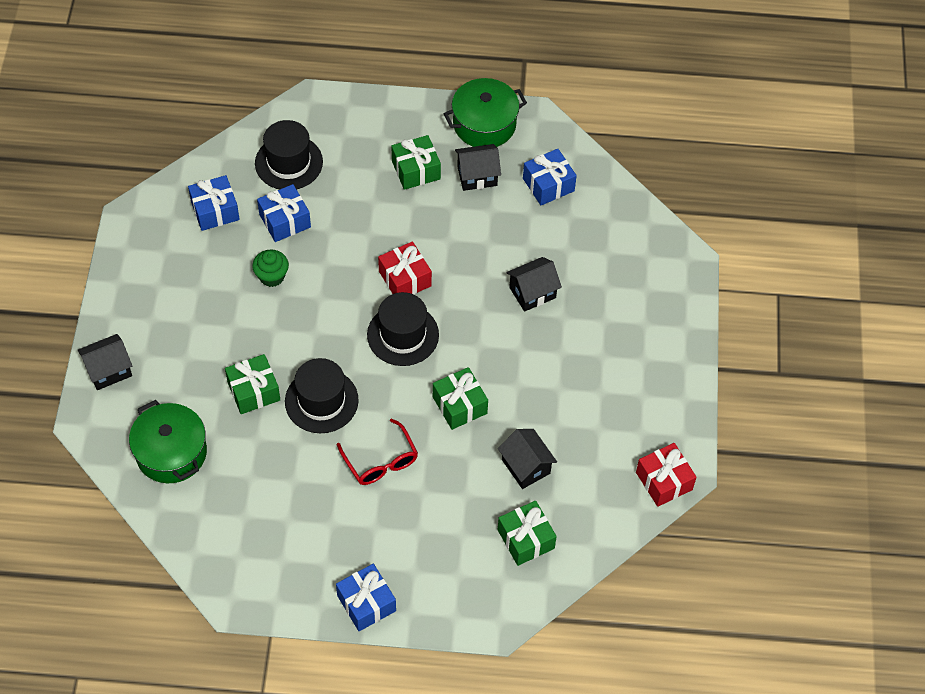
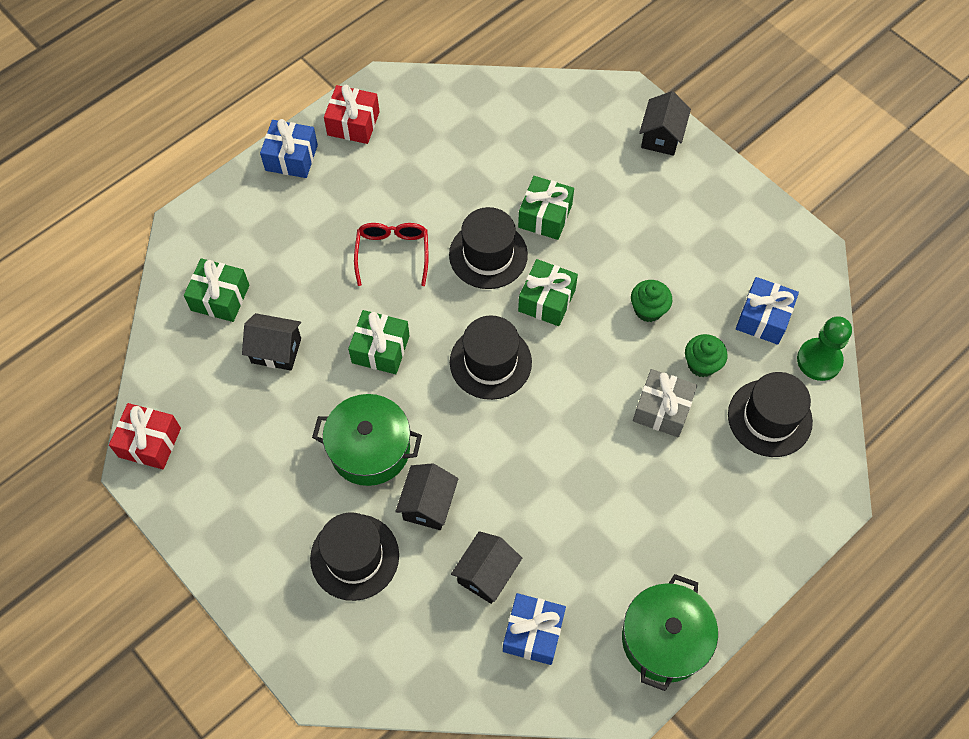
camera: 135 degrees right, 5 degrees up
green pot [129,400,207,483] -> green pot moved to [312,394,422,486]
blue gift [257,184,311,242] -> green cupcake [685,334,728,377]
red glasses [337,418,418,485] -> red glasses turned 75 degrees clockwise [354,223,428,286]
red gift [378,241,432,294] -> red gift moved to [324,85,380,144]
green gift [391,135,441,190] -> green gift moved to [518,259,578,326]
black house [455,144,501,191] -> black house moved to [451,531,522,604]
none -> black hat [310,512,399,601]
none -> grey gift [633,369,697,437]
none -> green pawn [797,316,852,381]

